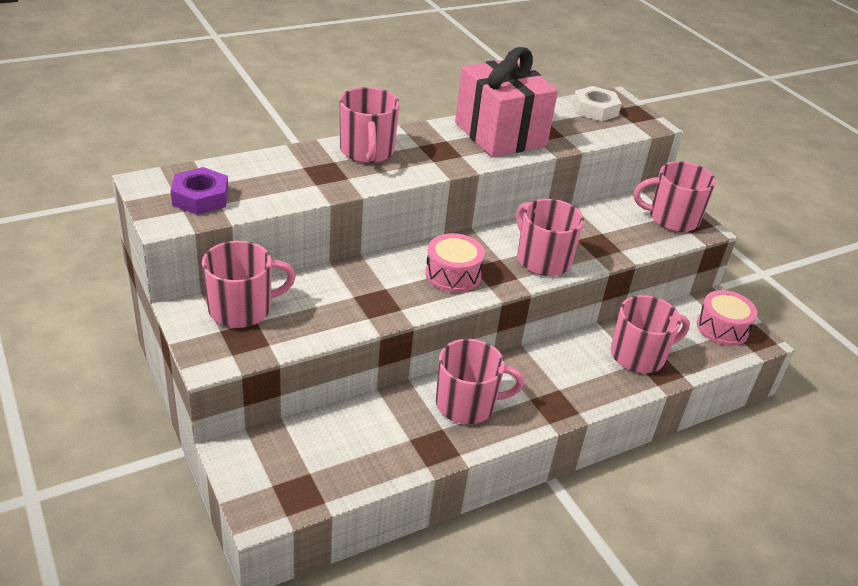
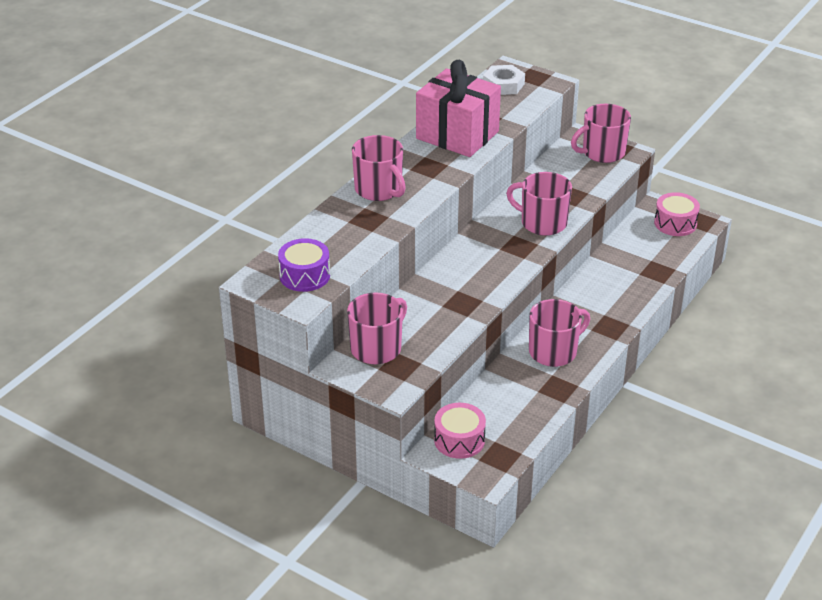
camera: 25 degrees left, 0 degrees up
purple nut [171,167,229,215] -> purple drum [278,238,330,292]
pink drum [425,233,485,293] -> pink drum moved to [434,403,486,459]
pink mug [611,295,690,373] -> none

